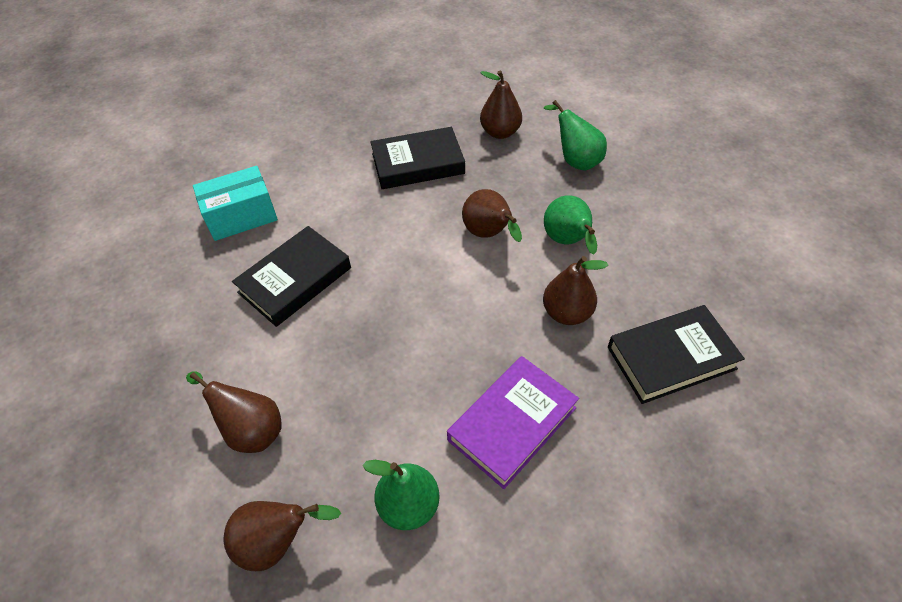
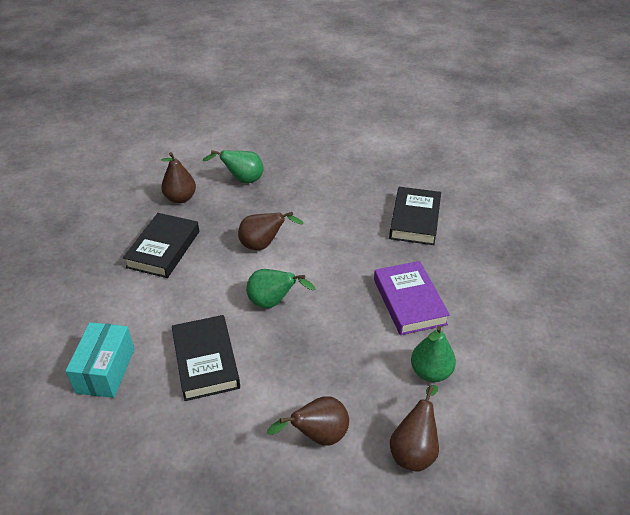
camera: 60 degrees left, 10 degrees down
brown pear [543,256,608,325] -> none
green pear [544,195,597,255] -> green pear moved to [246,269,315,308]

